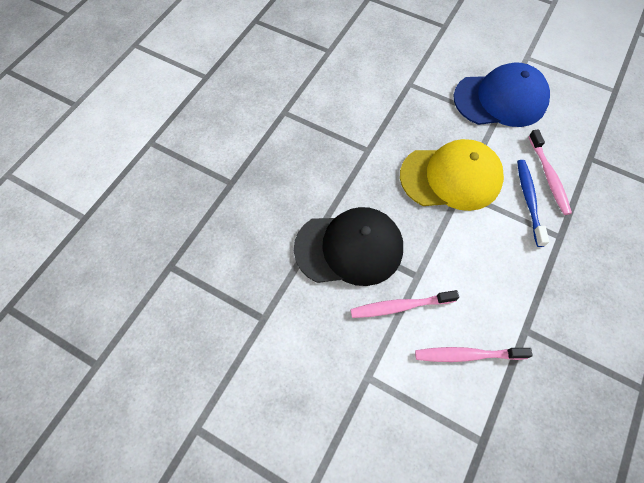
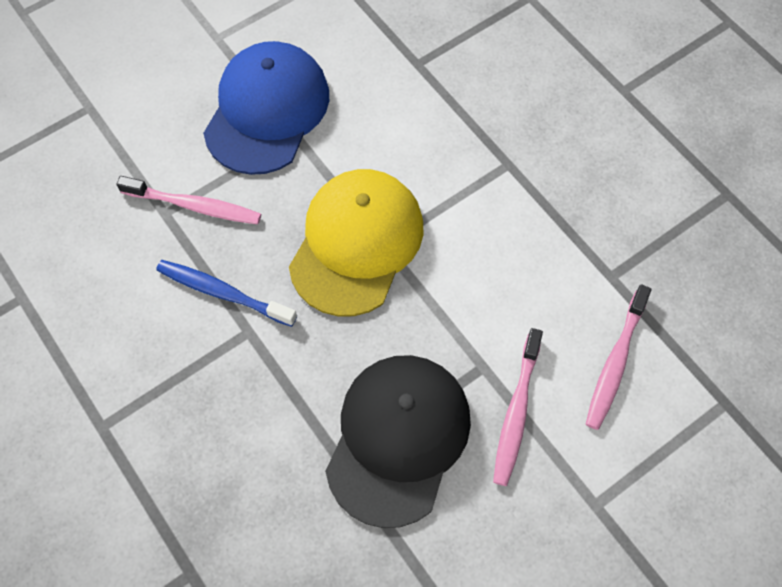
camera: 65 degrees left, 0 degrees up
blue toothbrush [517,160,549,247] -> blue toothbrush moved to [156,260,297,327]
pink toothbrush [528,129,572,215] -> pink toothbrush moved to [116,176,261,224]

